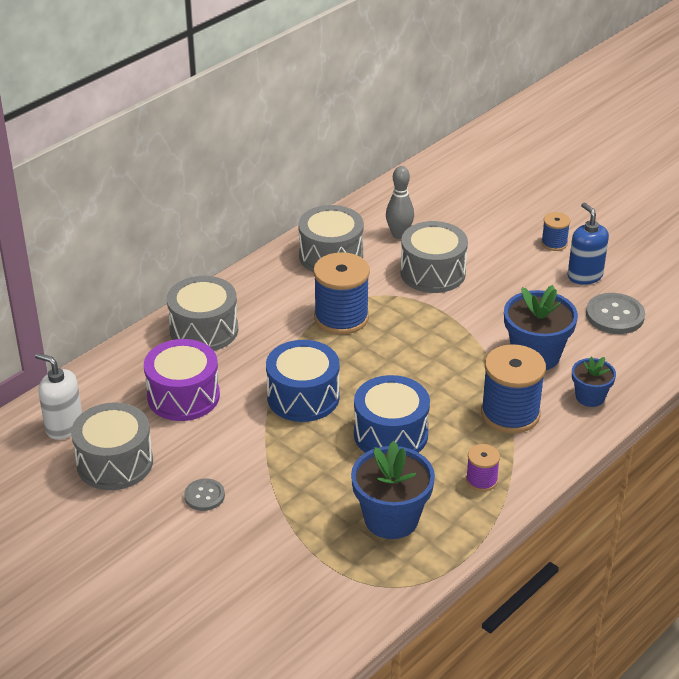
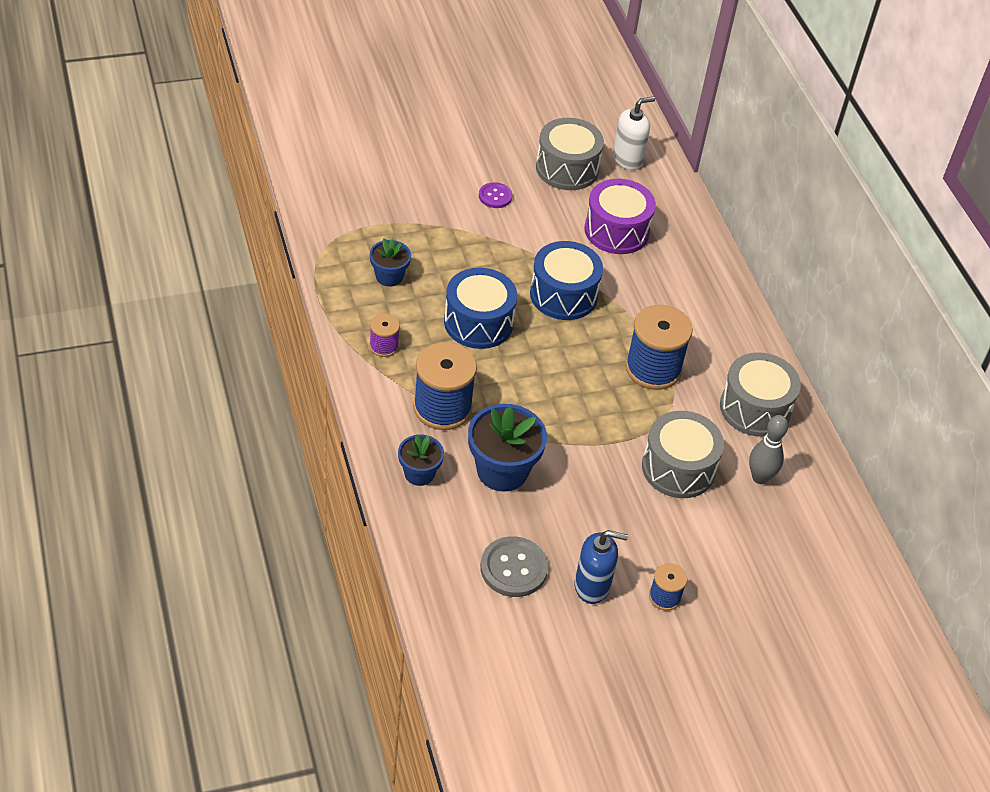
camera: 115 degrees right, 10 degrees up
grey drum [167,276,238,351] -> none
grey button [184,478,225,511] -> purple button [479,182,512,208]
blue flower pot [351,441,435,539] -> blue flower pot [370,238,411,287], size x0.58

